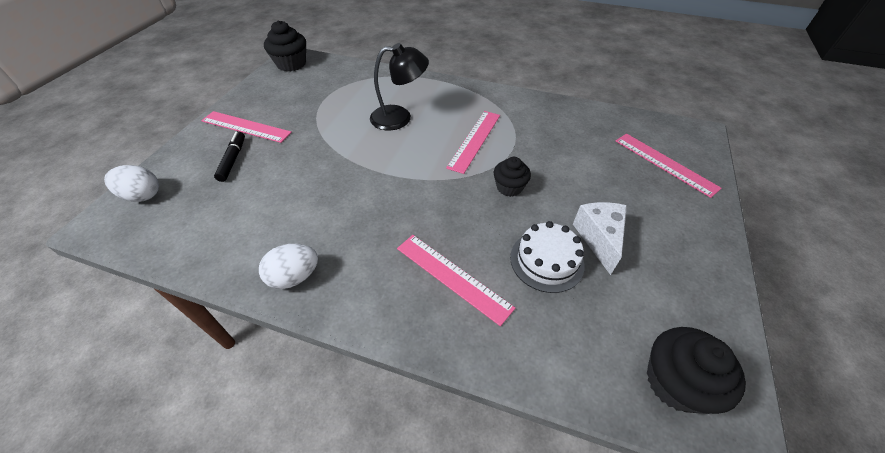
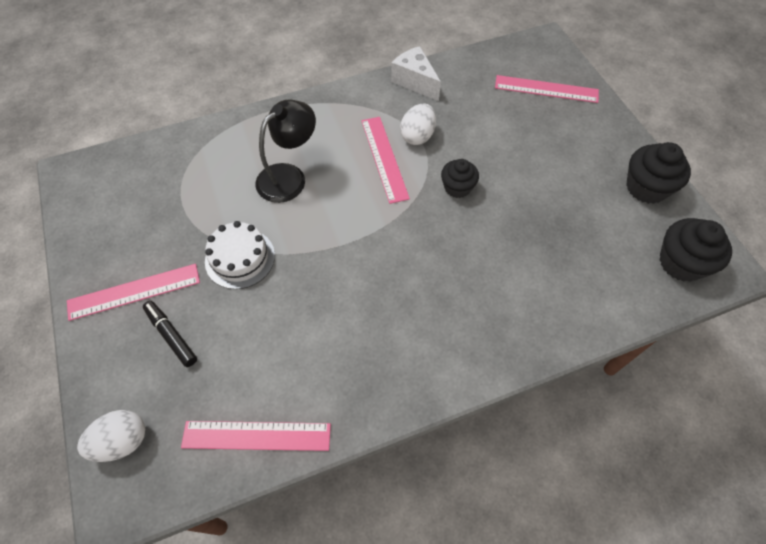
camera: 40 degrees left, 10 degrees up
white egg [259,244,318,289] -> white egg moved to [400,104,436,145]
black cupcake [264,20,306,72] -> black cupcake moved to [626,142,691,204]
pink ruler [397,235,515,326] -> pink ruler moved to [181,421,331,451]
white cake [510,221,584,293] -> white cake moved to [205,221,275,289]
white cheese [573,202,627,275] -> white cheese moved to [391,46,441,101]

